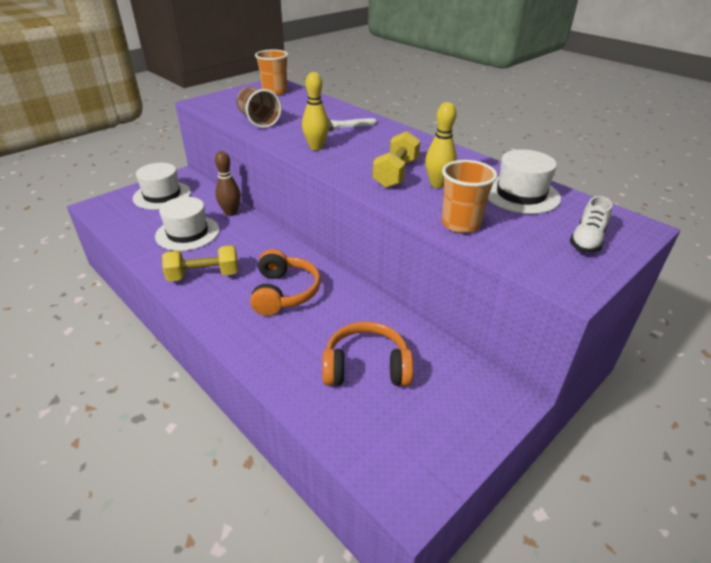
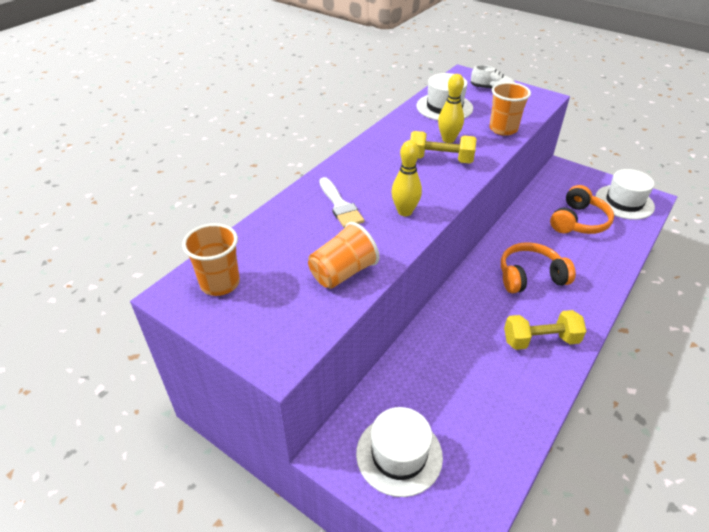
camera: 100 degrees left, 5 degrees up
white hat [155,197,219,251] -> white hat moved to [595,169,655,220]
yellow dumbbell [162,245,238,281] -> yellow dumbbell turned 75 degrees counterclockwise [504,310,586,350]
brown bowling pin [215,151,241,216] -> none
brown cup [237,87,282,128] -> orange cup [308,222,379,289]
orange headphones [322,322,413,386] -> orange headphones turned 135 degrees counterclockwise [550,185,614,234]

